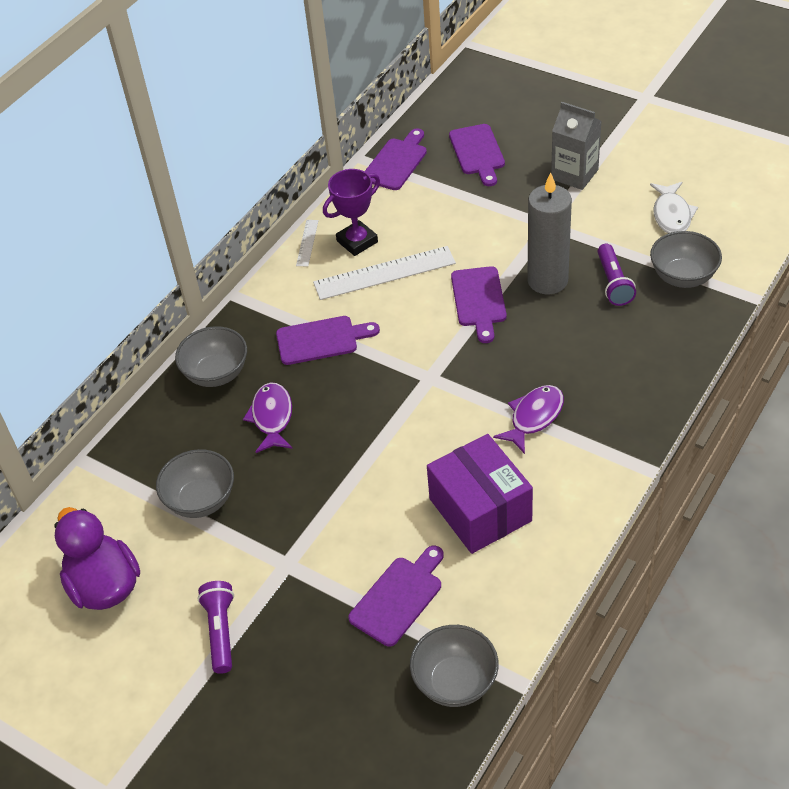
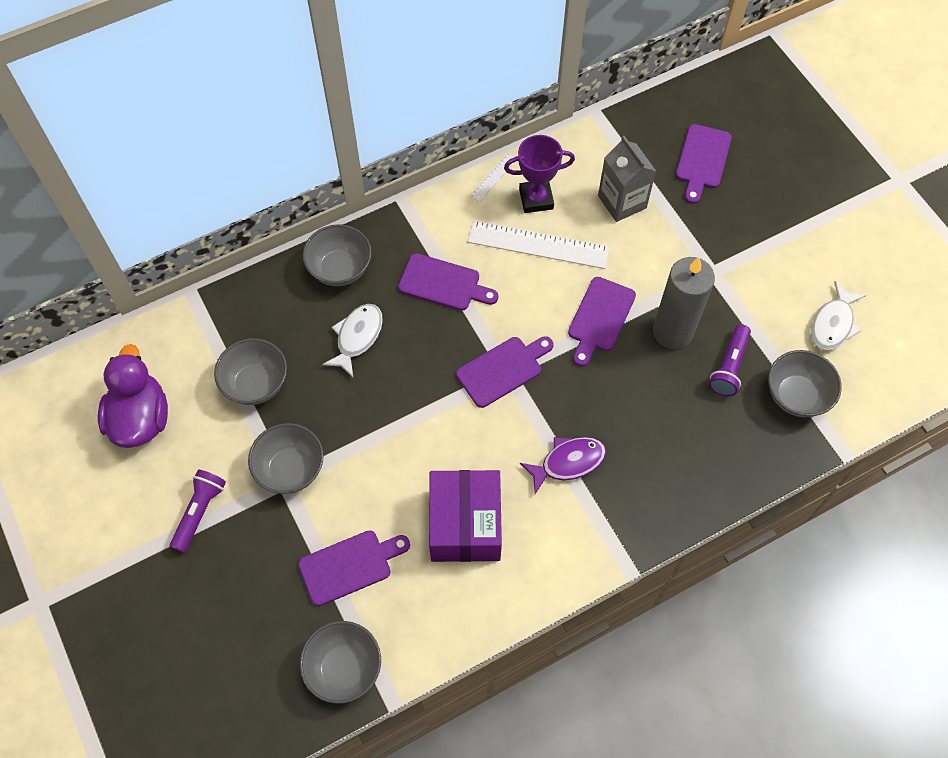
camera: 25 degrees right, 15 degrees up
purple fish [243,382,293,453] -> white fish [322,304,383,377]
purple cutting board [365,128,427,190] -> purple cutting board moved to [456,336,554,408]
grey carton [551,102,602,190] -> grey carton moved to [598,136,656,222]
none -> grey bowl [248,423,324,494]

